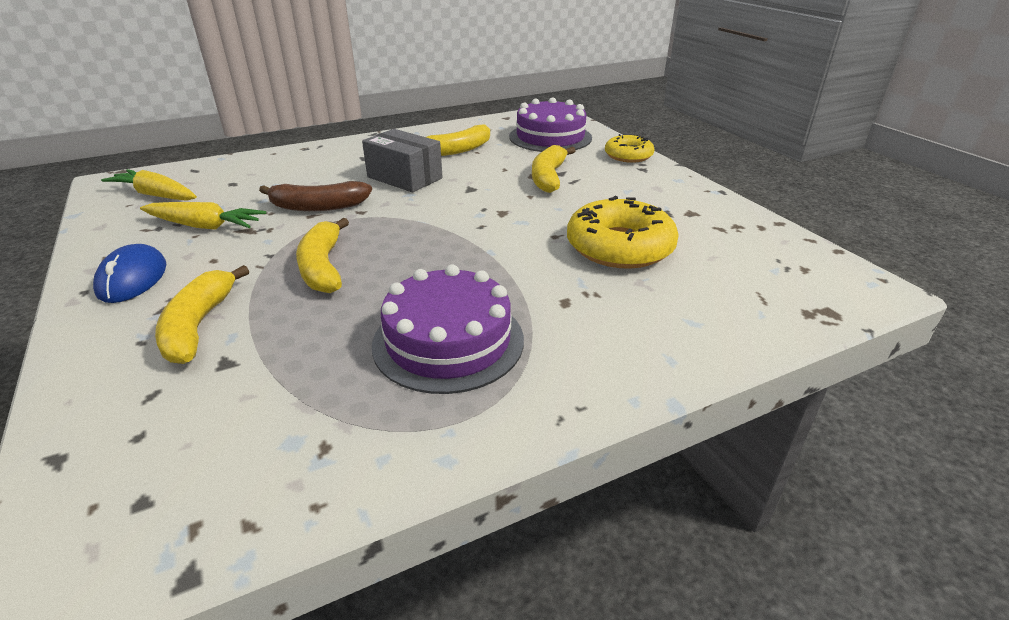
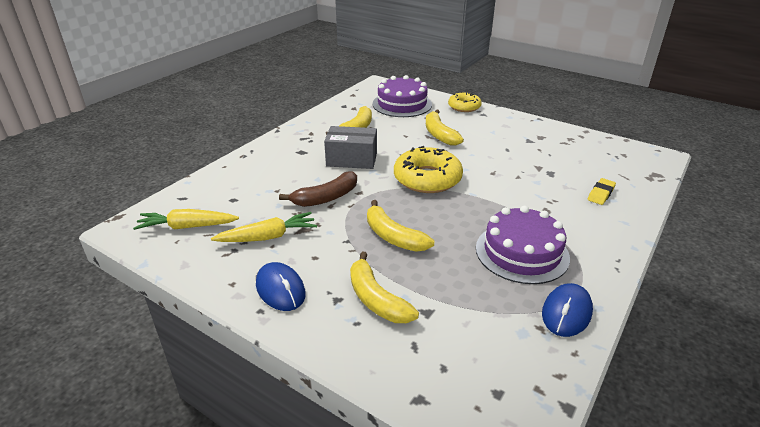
camera: 30 degrees left, 0 degrees up
yellow donut [567,196,679,269] -> yellow donut moved to [394,146,463,193]
none -> blue mouse [542,283,593,337]
none -> yellow eraser [588,178,616,205]

